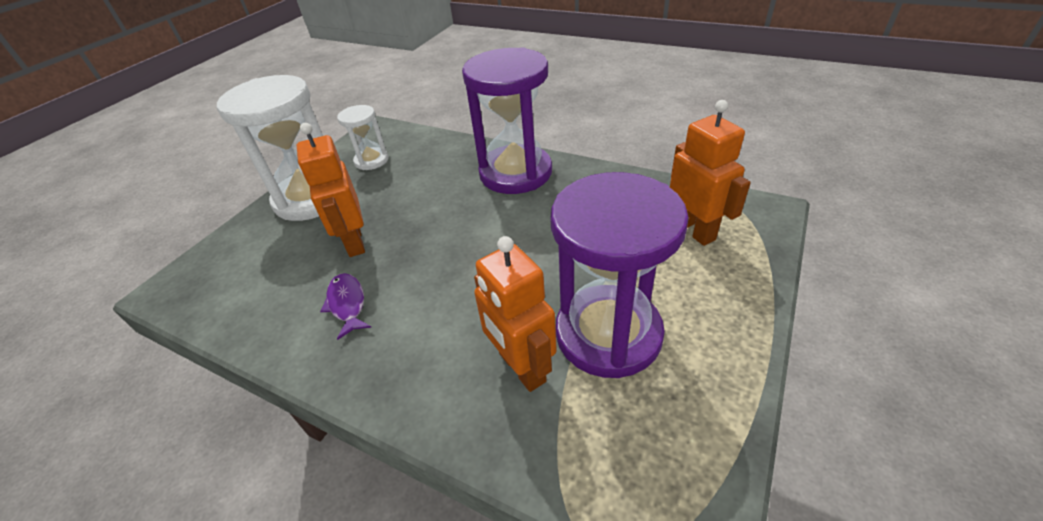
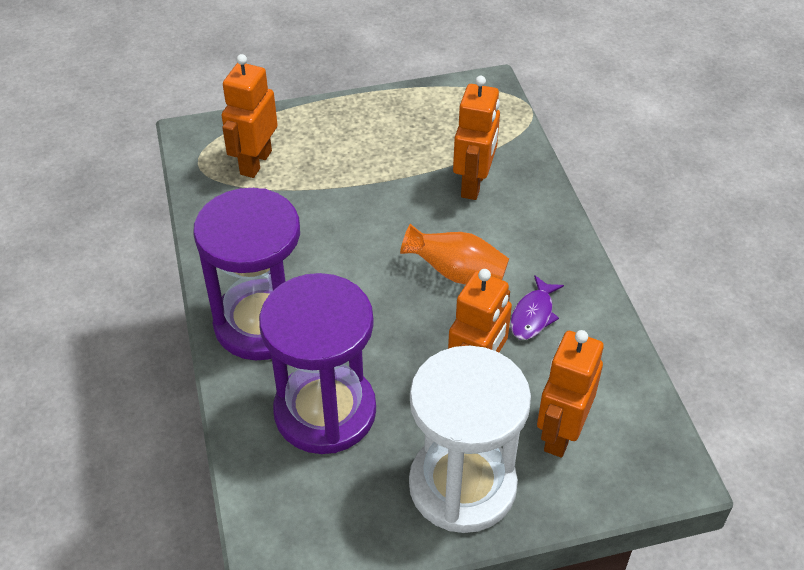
camera: 135 degrees left, 5 degrees up
white hourglass [337,105,389,170] -> none
purple hourglass [550,172,689,378] -> purple hourglass moved to [259,273,376,454]
none -> orange vase [400,224,509,285]
none -> orange robot [537,330,604,458]

